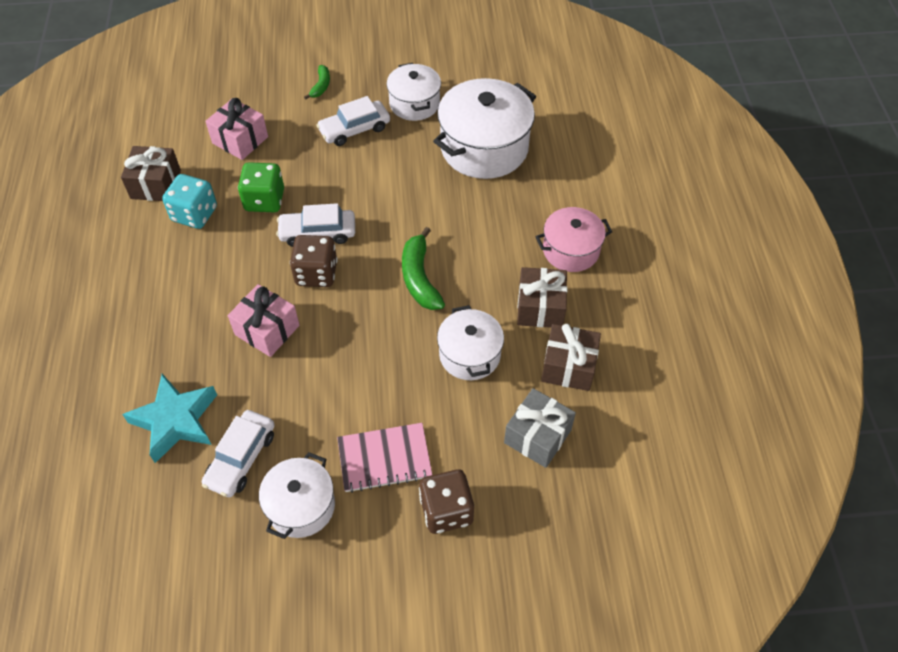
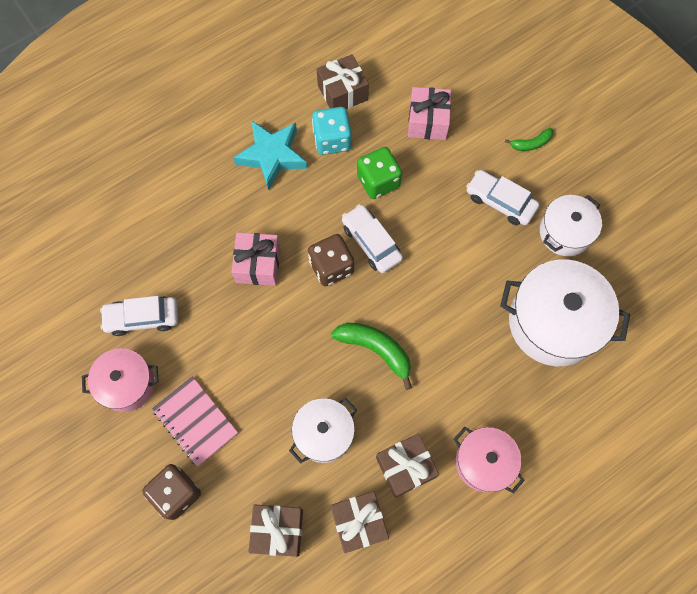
camera: 60 degrees right, 15 degrees up
turquoise star [122,374,217,463] -> turquoise star moved to [233,120,307,190]
white pot [259,452,335,539] -> pink pot [82,348,159,412]
green banana [402,227,445,310] -> green banana turned 75 degrees clockwise [331,323,412,390]
grey gift [504,388,576,468] -> brown gift [249,504,303,557]

